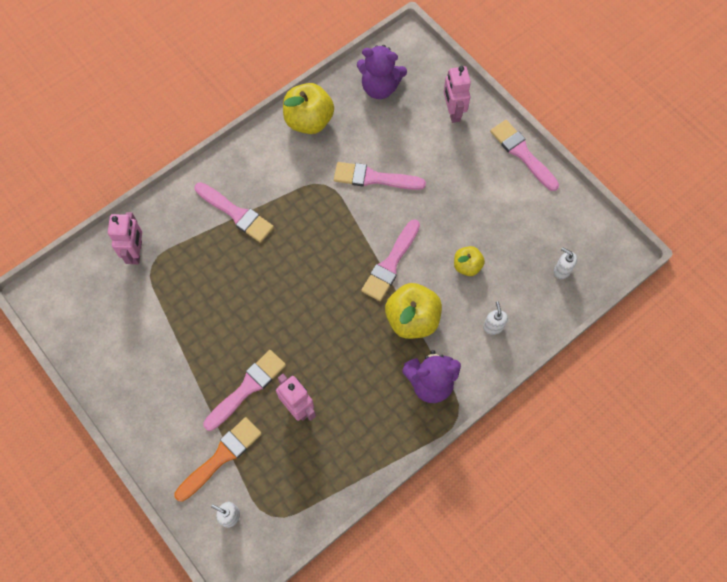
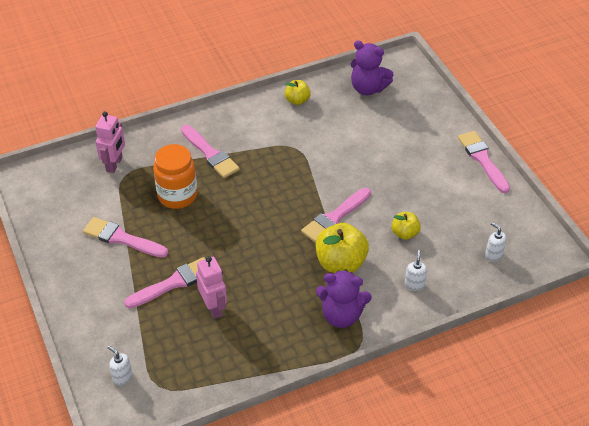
camera: 15 degrees right, 20 degrees down
orange brush [174,417,262,502] -> none
yellow apple [283,83,334,134] -> yellow apple [285,80,311,105], size x0.56
pink brush [334,162,426,190] -> pink brush moved to [83,217,168,258]
pink robot [444,66,471,123] -> none
none -> orange jar [153,144,197,209]

